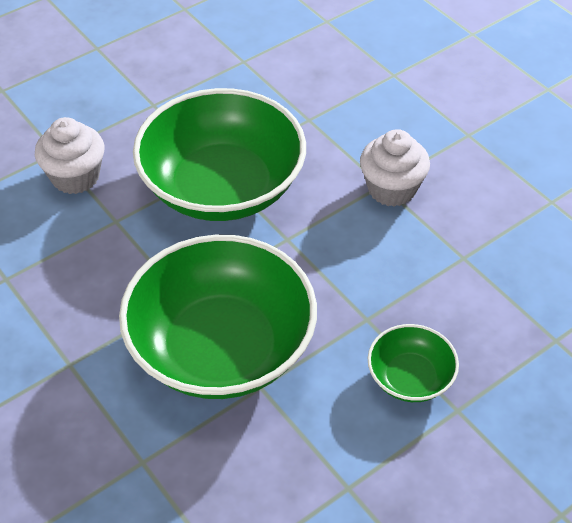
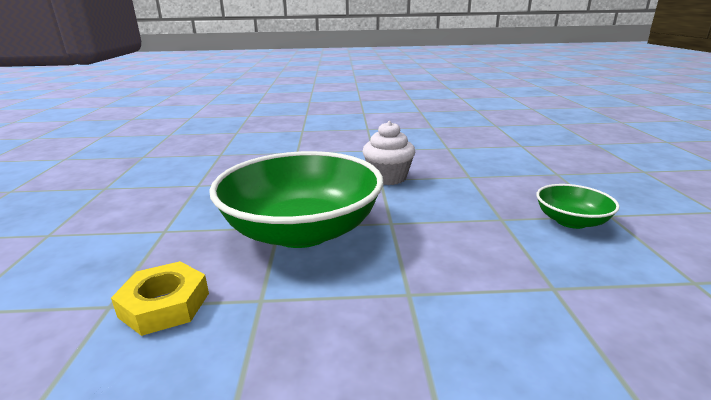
camera: 55 degrees left, 25 degrees down
white cupcake [35,117,104,194] -> yellow nut [111,261,209,336]
green bowl [119,235,317,399] -> none

